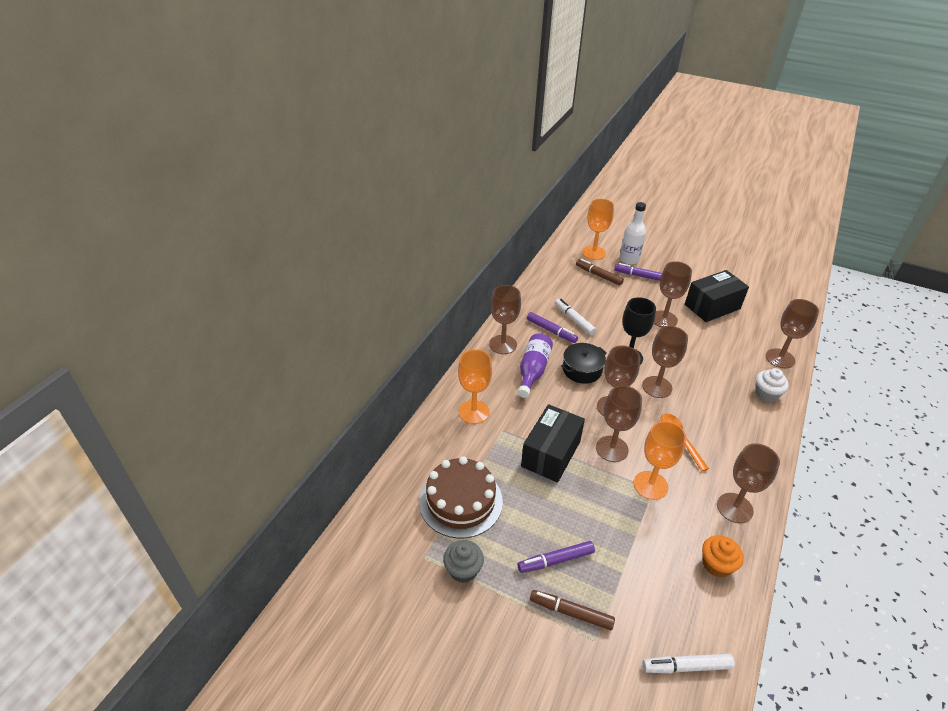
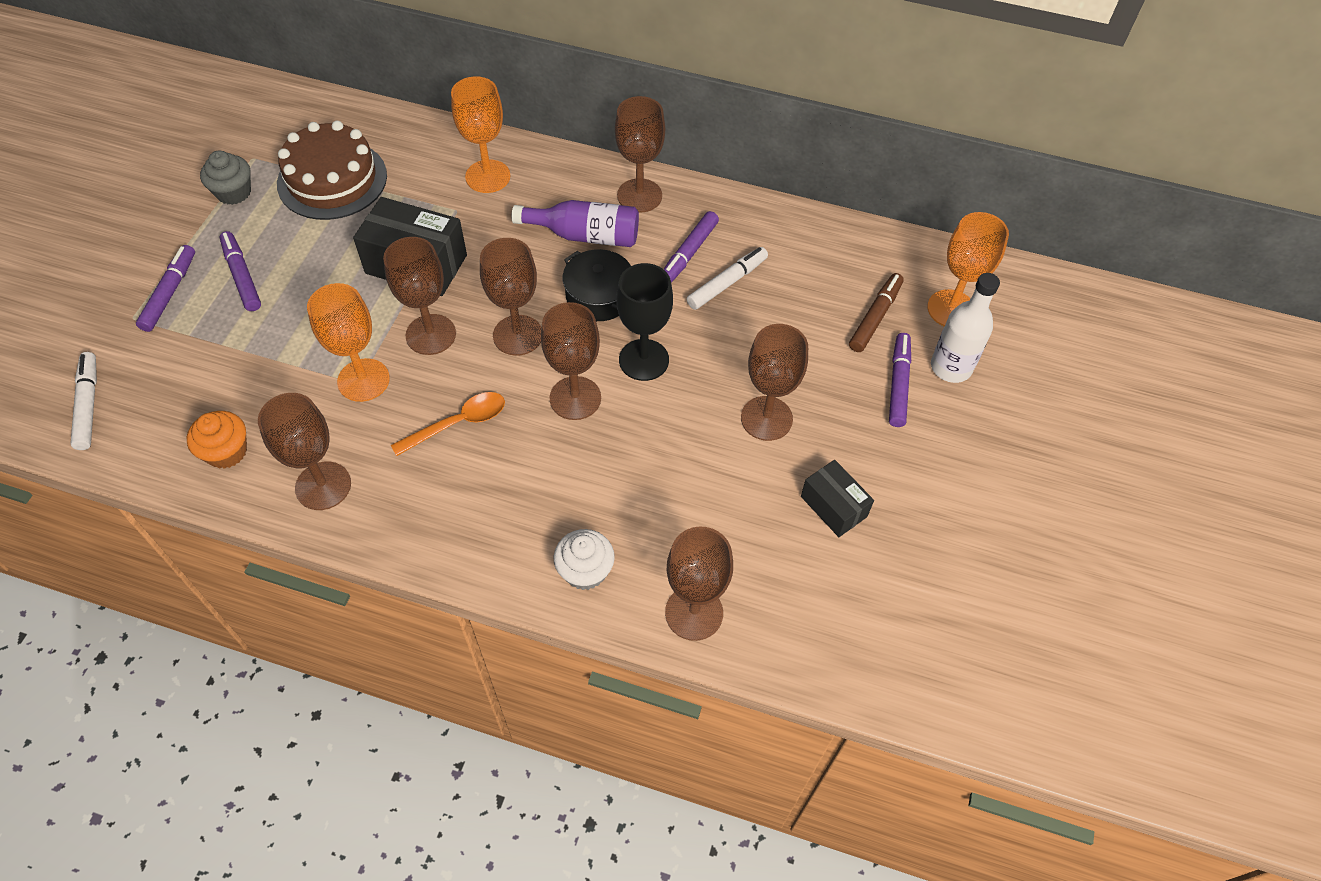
camera: 80 degrees right, 15 degrees up
brown marker [530,590,615,631] -> purple marker [136,245,195,332]
black box [685,270,749,322] -> black box [801,460,874,537], size x0.59

